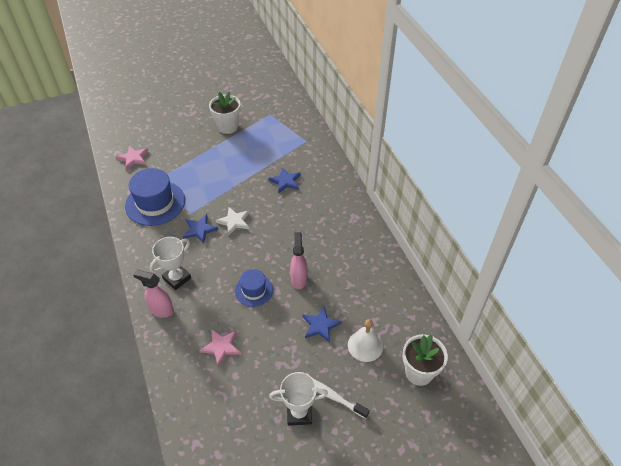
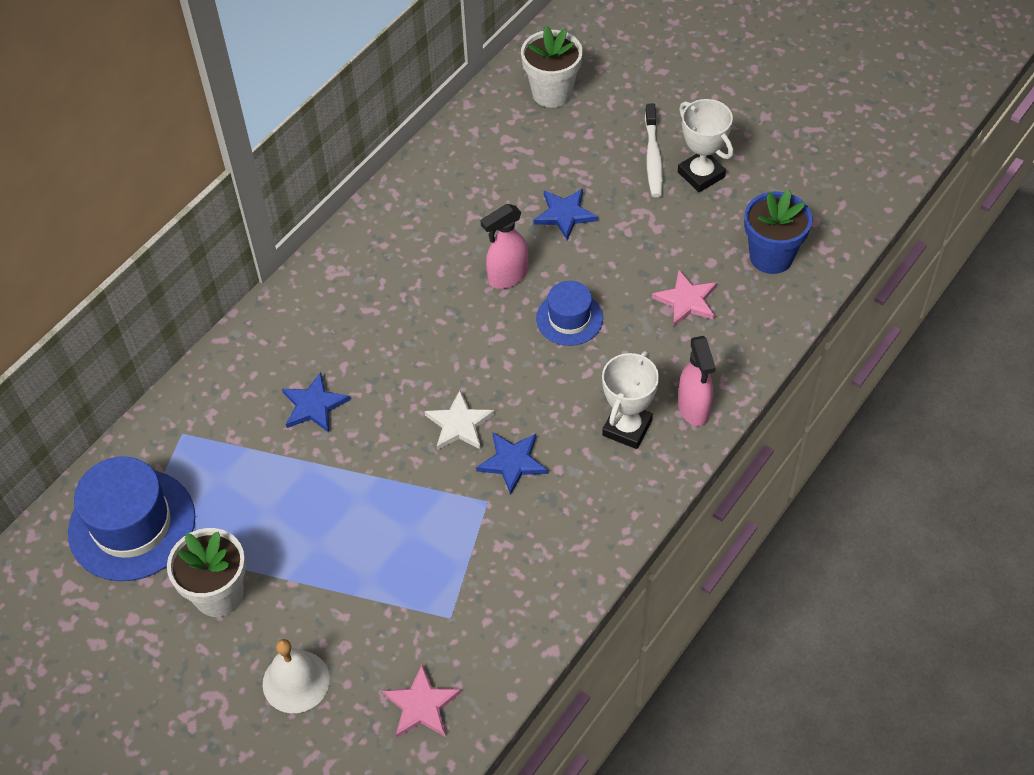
camera: 120 degrees left, 5 degrees up
blue hat [125,168,185,226] -> blue hat moved to [68,456,196,581]
white trophy [149,237,191,290] -> white trophy turned 75 degrees counterclockwise [602,351,659,449]
white bell [348,319,383,362] -> white bell moved to [263,639,330,713]
none -> blue flower pot [744,190,812,274]

